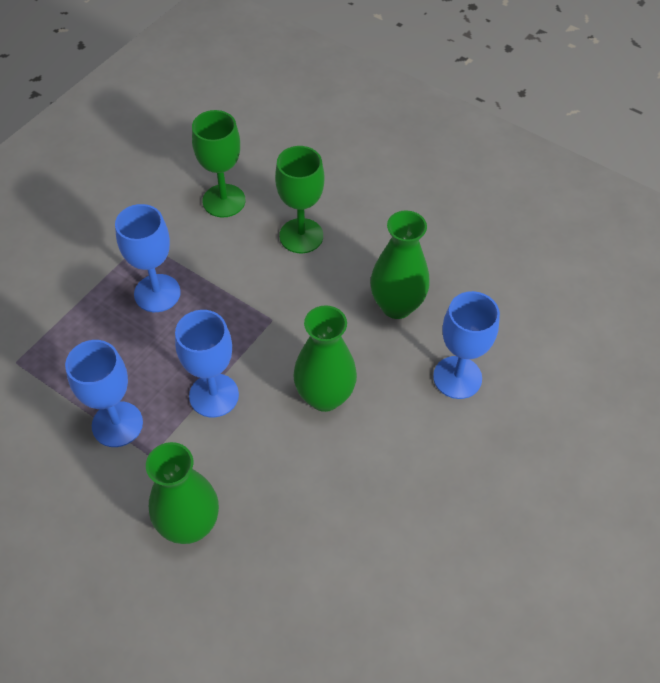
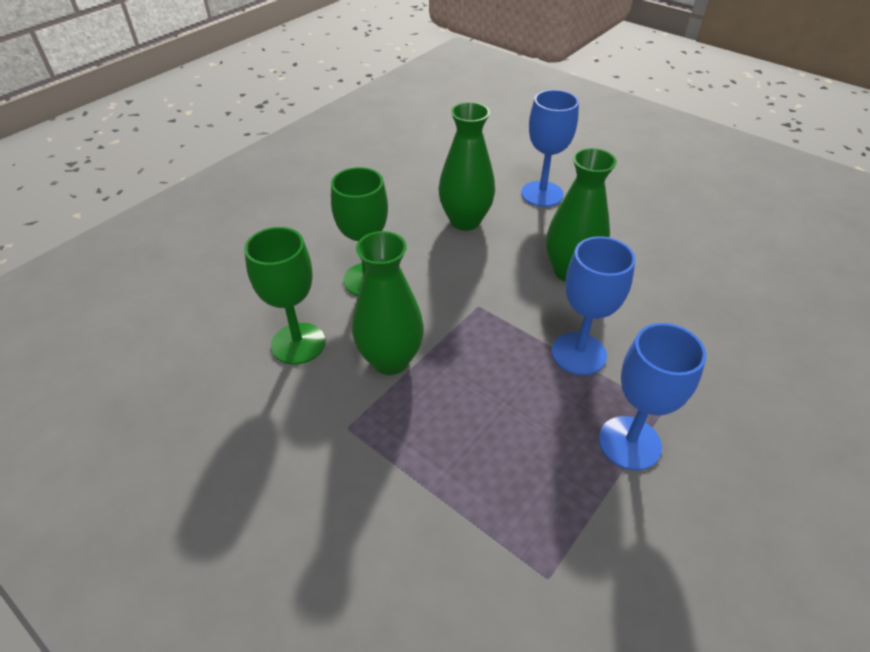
camera: 85 degrees left, 10 degrees down
blue goblet [115,204,181,312] -> none
green vase [146,442,219,544] -> green vase moved to [352,231,424,375]

